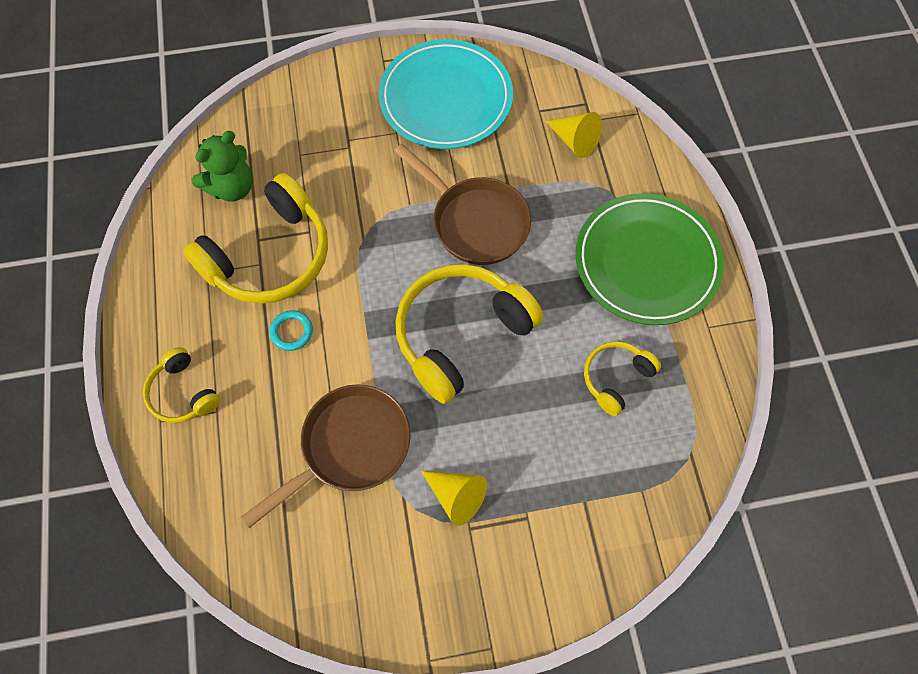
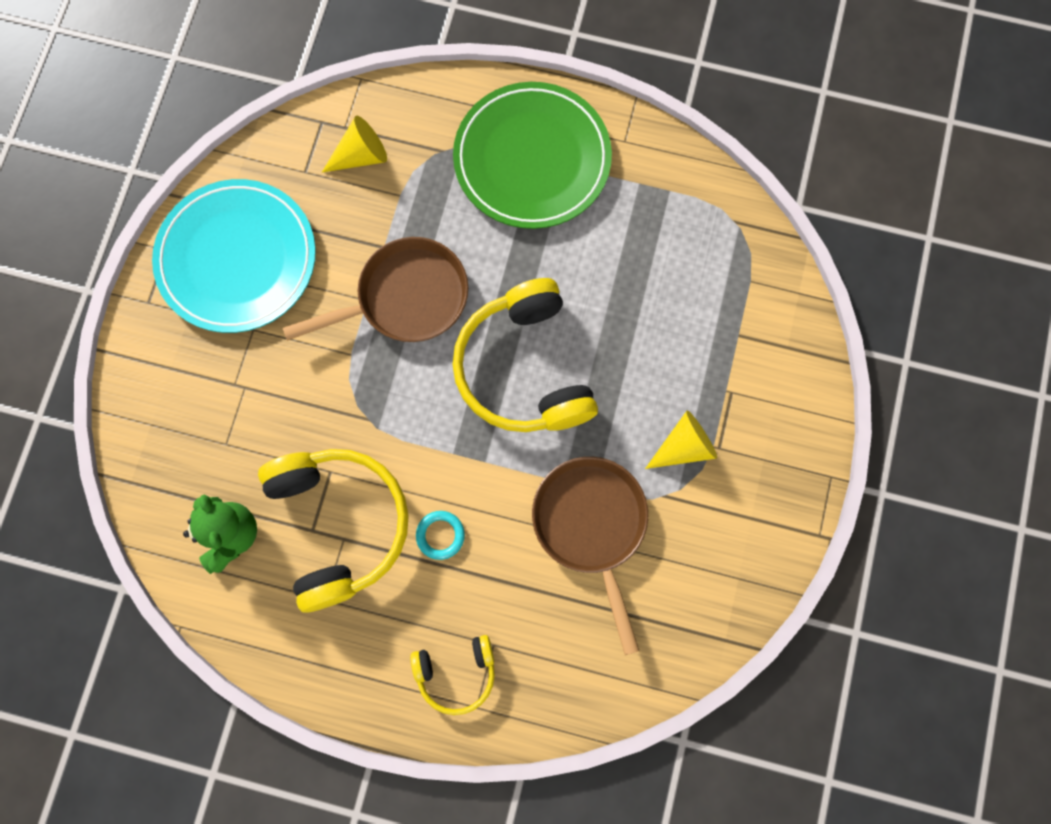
camera: 65 degrees left, 10 degrees up
yellow headphones [584,341,661,416] -> none

